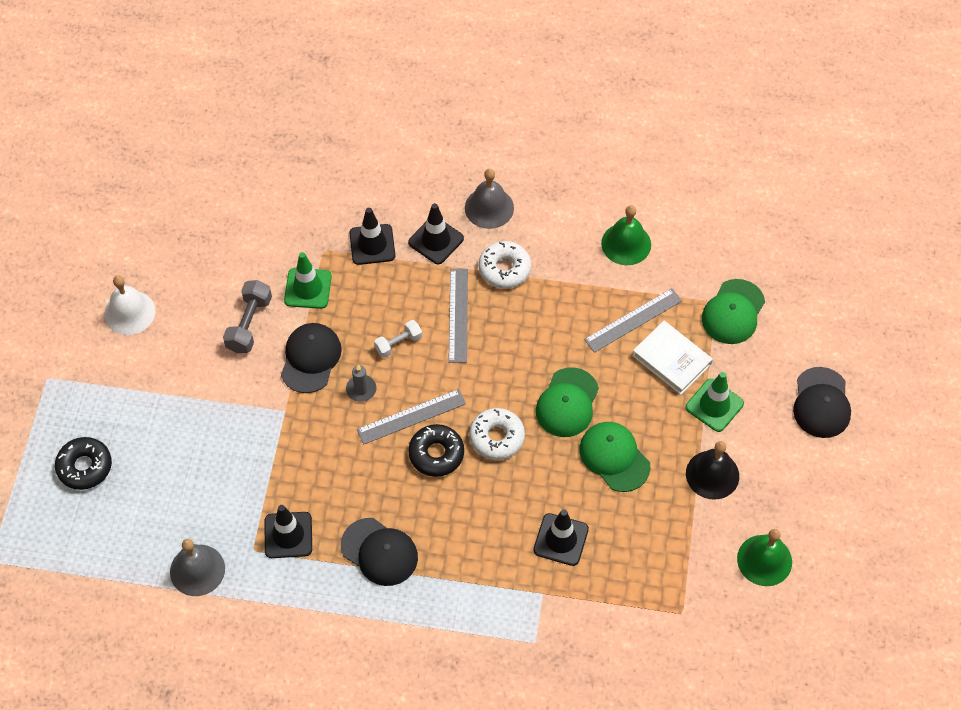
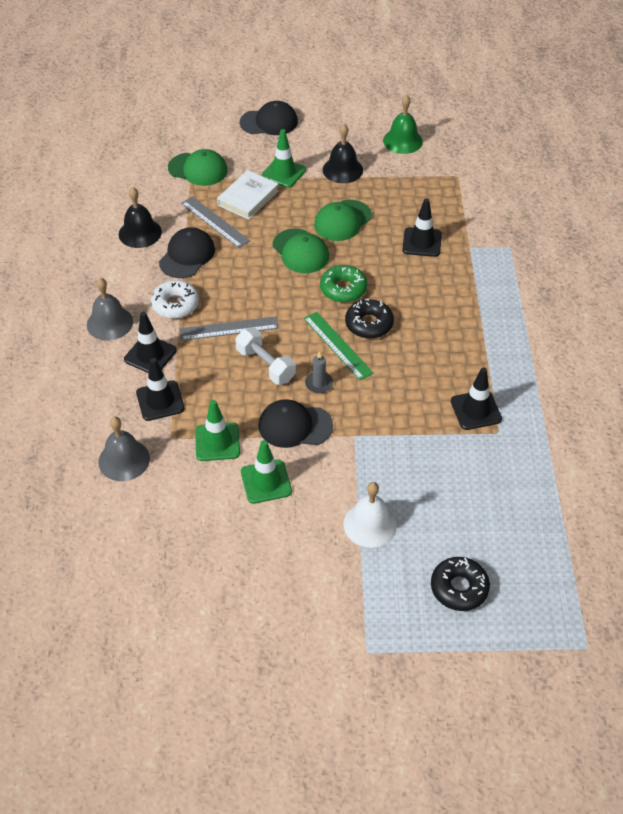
camera: 100 degrees left, 10 degrees down
white bell [104,276,156,335] -> white bell moved to [343,482,397,548]
grey bell [170,539,225,596] -> grey bell moved to [98,417,150,481]
grey dumbbell [223,280,272,353] -> green traffic cone [241,440,292,504]
black cap [341,518,418,586] -> black cap moved to [159,227,215,278]
grey ruler [357,389,466,444] -> green ruler [304,312,373,380]
white dumbbell [374,320,422,358] -> white dumbbell [235,328,296,385], size x1.54
white donut [469,408,525,460] -> green donut [320,265,367,303]
green cap [536,367,599,437] -> green cap turned 45 degrees clockwise [273,229,329,273]
green bell [601,205,651,265] -> black bell [119,187,162,248]

